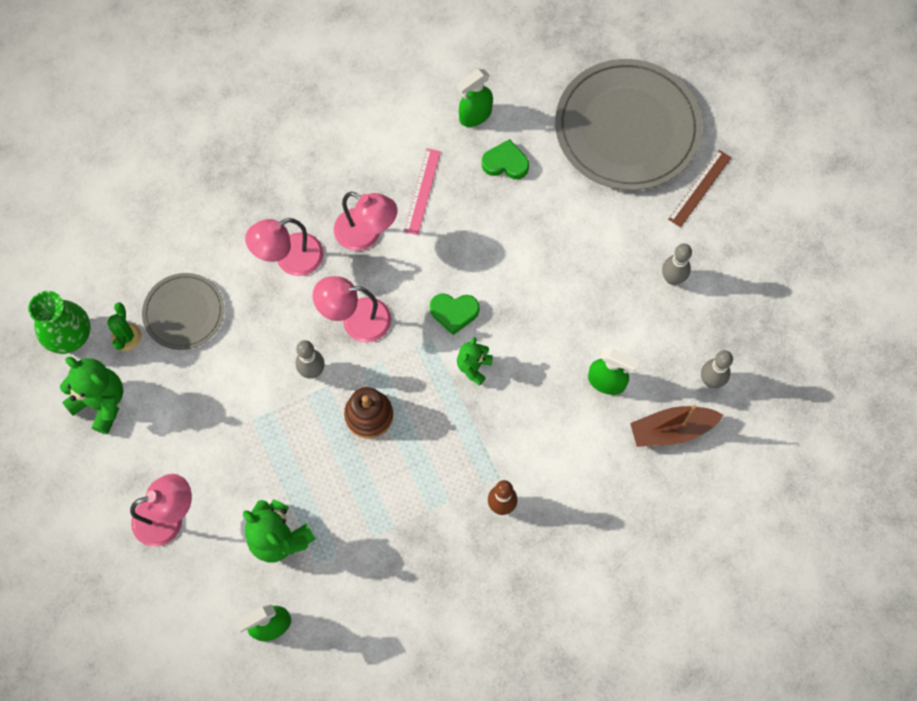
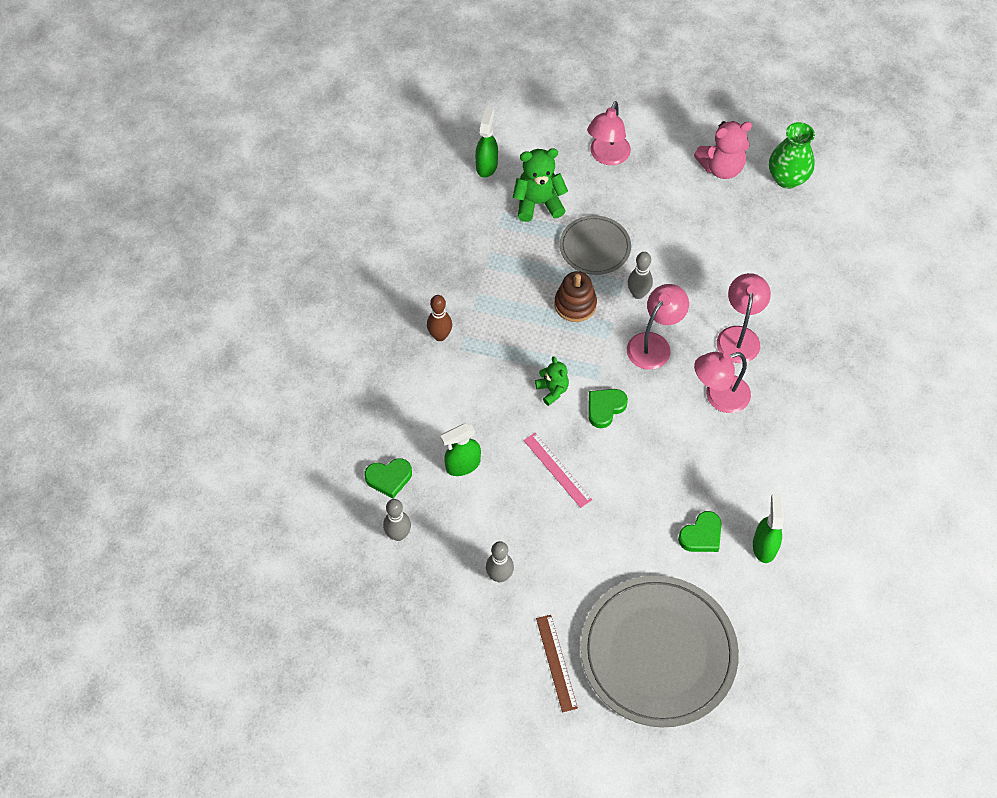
camera: 130 degrees right, 10 degrees down
green teddy bear [60,357,123,434] -> pink teddy bear [694,121,752,179]
green cactus [107,302,142,351] -> none
grey plate [142,273,224,350] -> grey plate moved to [560,216,631,275]
pink ruler [404,148,441,235] -> pink ruler moved to [524,433,592,508]
brown boat [630,405,723,447] -> green heart [365,458,412,498]

